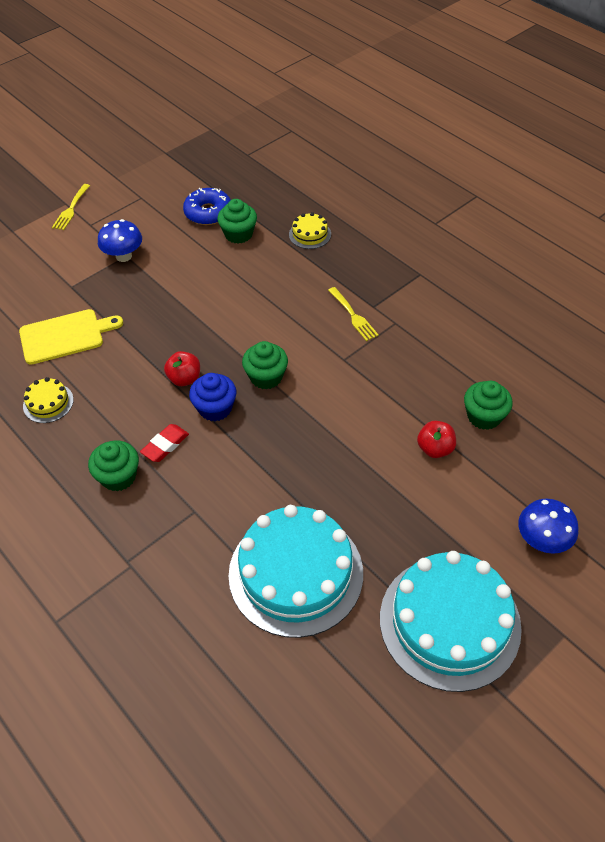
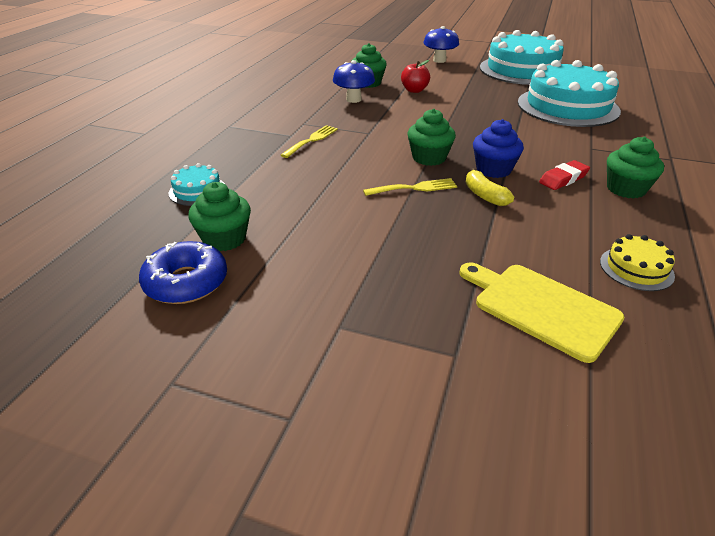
camera: 120 degrees left, 15 degrees down
yellow fork [52,184,90,230] -> yellow fork moved to [363,178,457,196]
blue mushroom [98,219,142,262] -> blue mushroom moved to [333,60,375,103]
red eraser [140,424,189,462] -> red eraser turned 45 degrees counterclockwise [539,160,590,190]
red apple [164,351,200,386] -> yellow banana [466,168,514,206]
yellow cake [289,212,331,249] -> turquoise cake [169,163,226,206]

